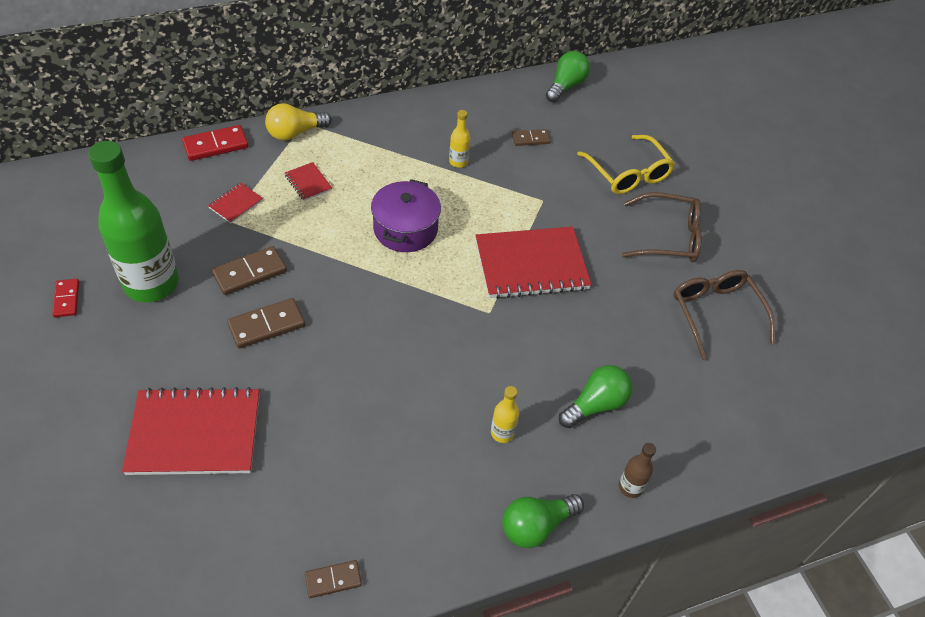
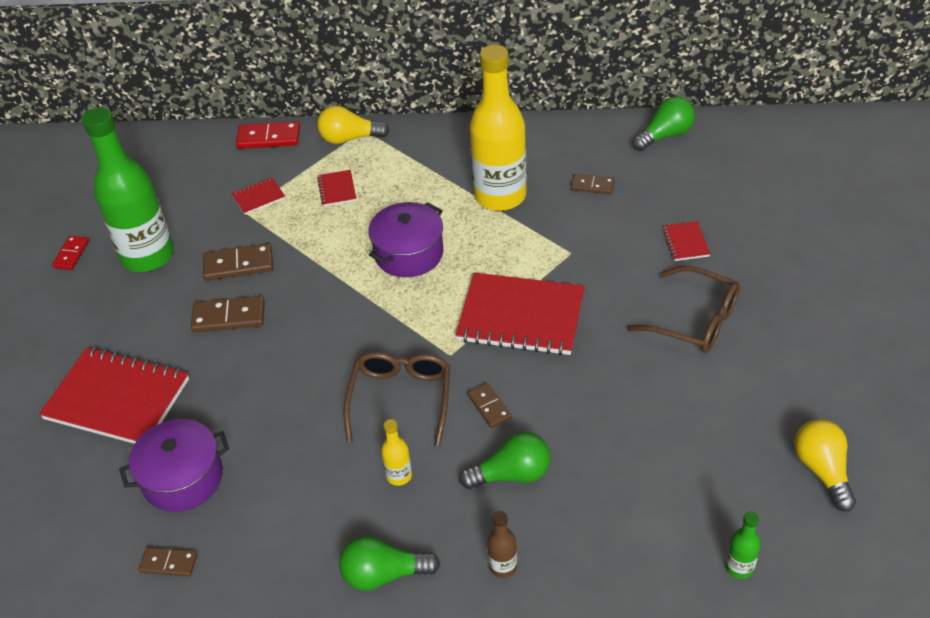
camera: 30 degrees right, 5 degrees down
yellow bottle [449,110,470,168] -> yellow bottle [469,45,527,211], size x2.45
yellow glasses [577,135,675,194] -> red notebook [662,221,710,261]
brown glasses [674,270,775,360] -> brown glasses moved to [344,352,450,446]
none -> purple pot [119,419,229,512]
none -> brown domino [468,383,512,428]
none -> green bottle [725,511,761,579]
none -> yellow light bulb [794,419,856,512]

